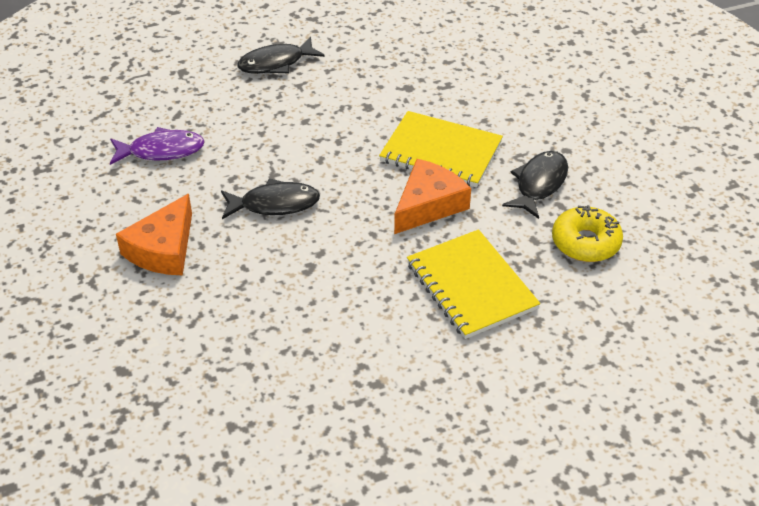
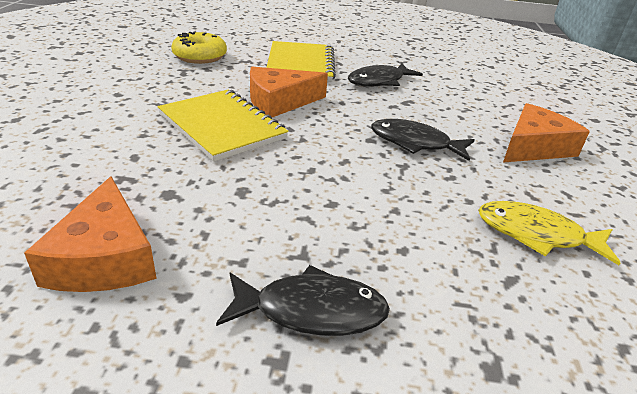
camera: 155 degrees left, 10 degrees down
purple fish [110,127,205,165] -> yellow fish [478,201,620,265]
black fish [502,151,568,219] -> black fish moved to [348,63,423,87]
none -> orange cheese [24,176,157,292]

